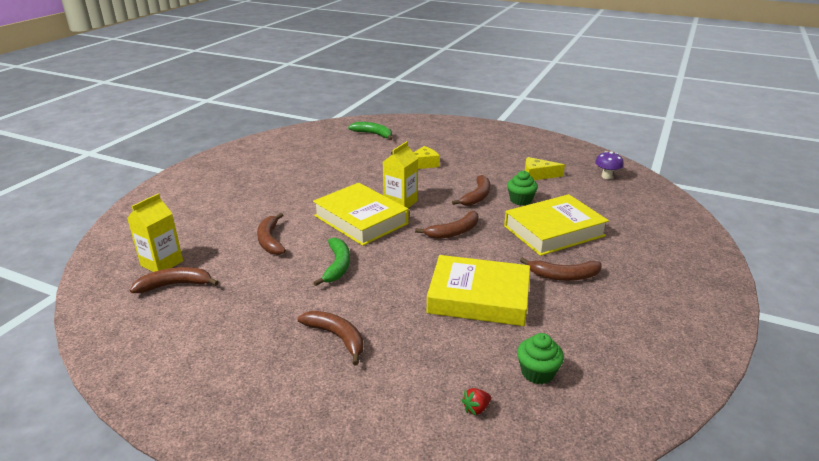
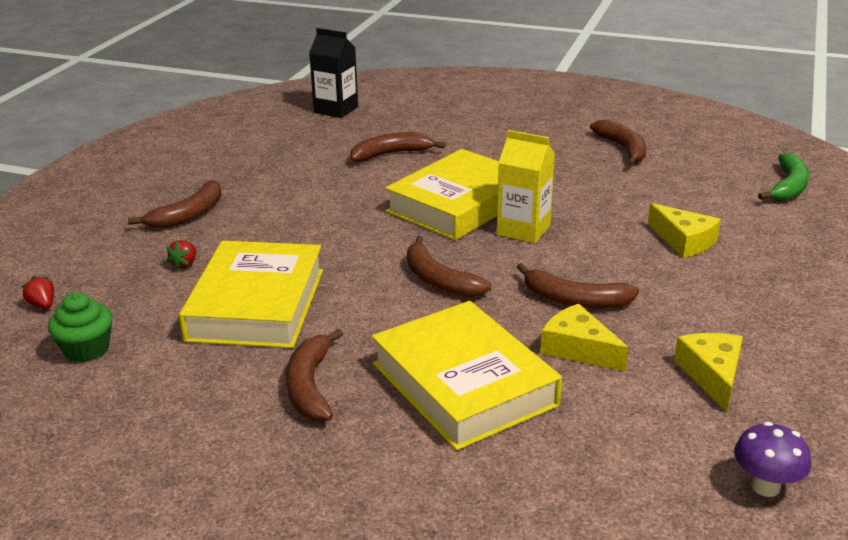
camera: 85 degrees right, 0 degrees up
yellow carton [127,194,183,272] -> black carton [309,28,358,118]
brown banana [130,267,219,293] -> brown banana moved to [590,120,646,166]
green banana [313,238,350,286] -> none
green cupcake [507,171,538,205] -> yellow cheese [540,304,629,371]
none -> red strawberry [166,240,196,270]

